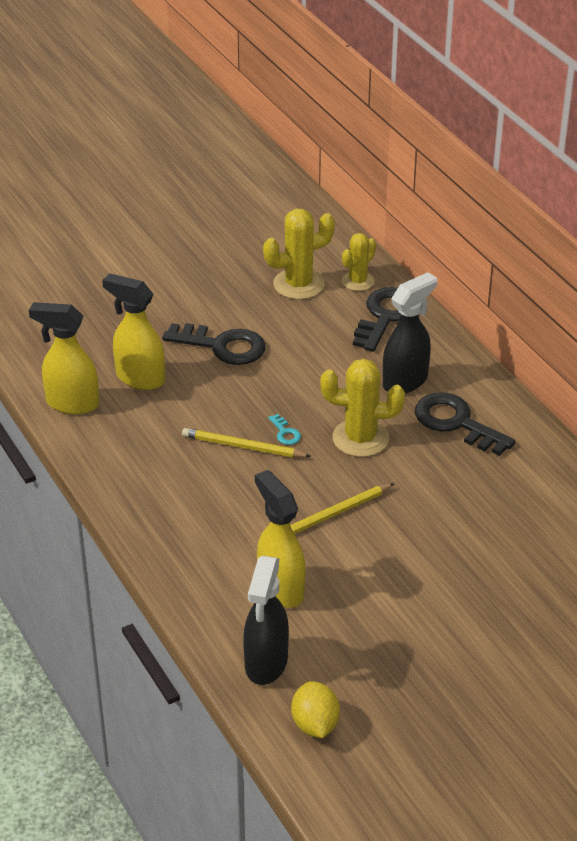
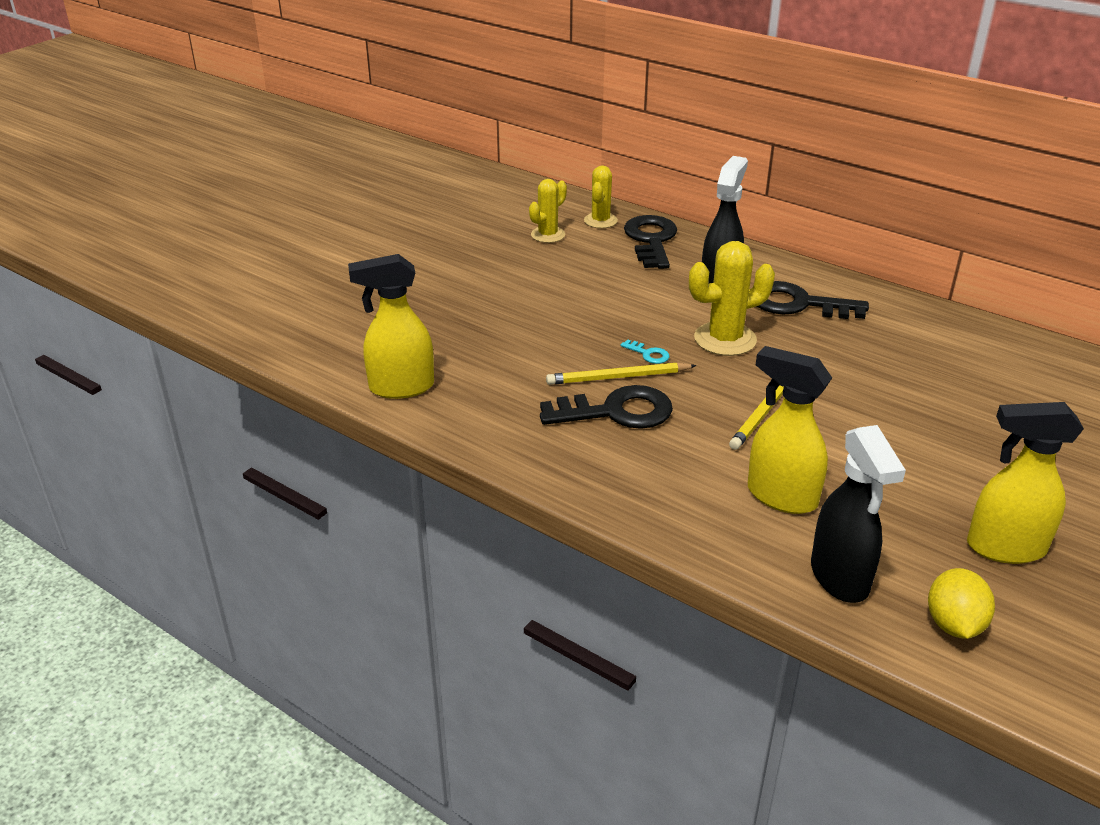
camera: 25 degrees left, 5 degrees down
yellow spray bottle [102,273,165,390] -> yellow spray bottle moved to [967,402,1084,564]
black key [162,323,266,365] -> black key moved to [540,385,673,429]
yellow cactus [263,209,335,300] -> yellow cactus [529,179,567,243], size x0.64
yellow lemon [291,681,340,738] -> yellow lemon turned 45 degrees clockwise [928,568,995,639]

